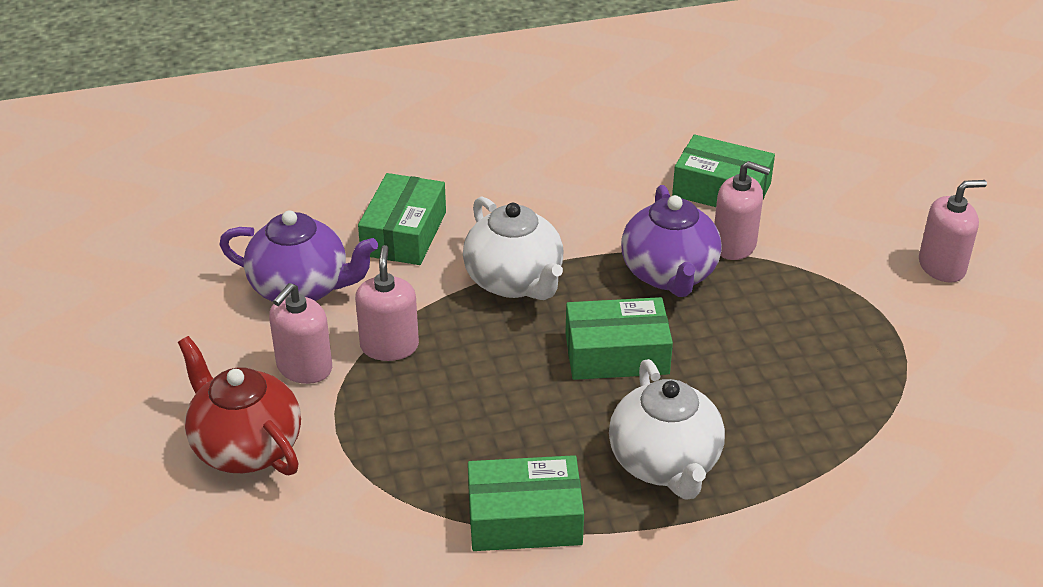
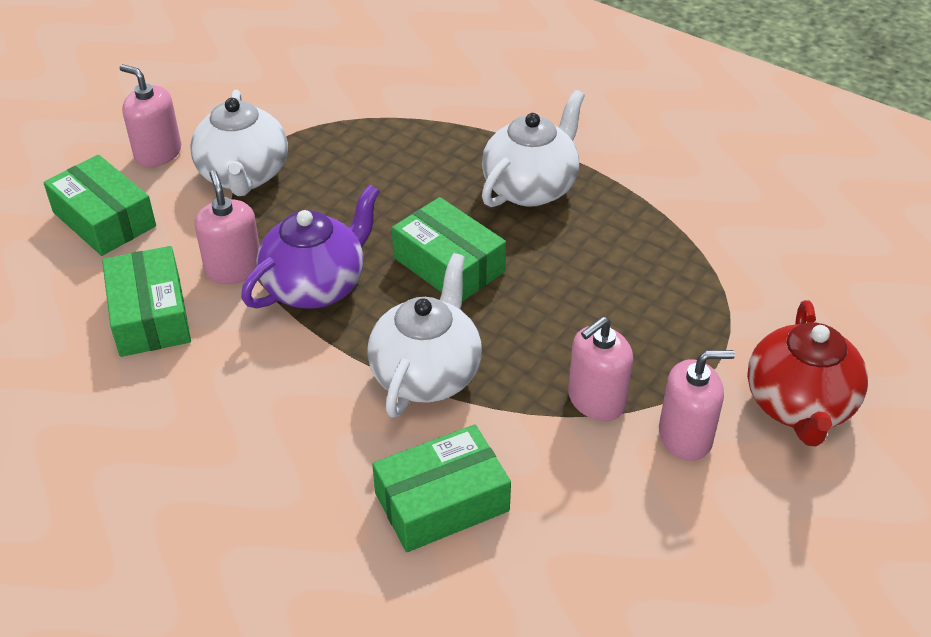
camera: 130 degrees left, 5 degrees up
purple teapot [219,210,378,302] -> none
green box [468,455,584,551] -> green box moved to [43,155,156,256]
none -> white teapot [190,90,288,196]

